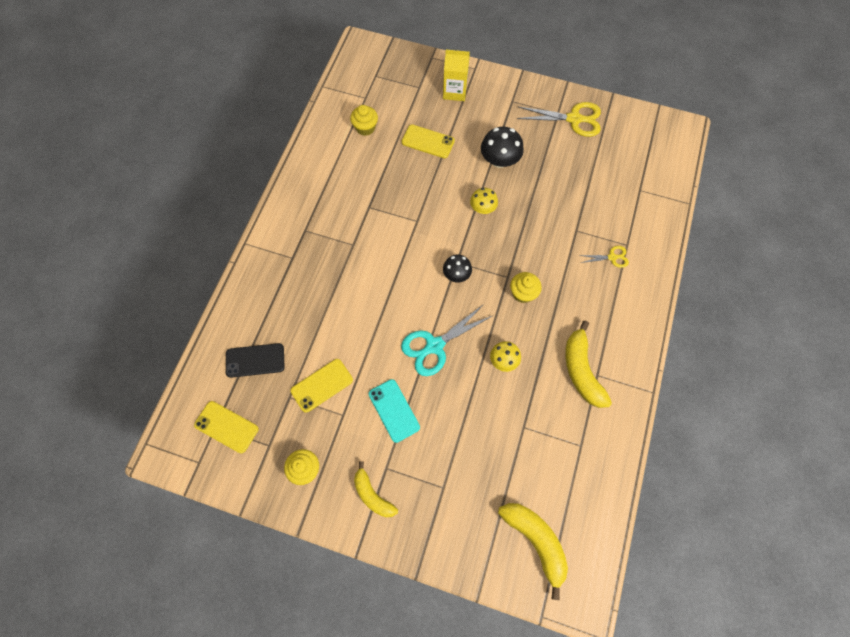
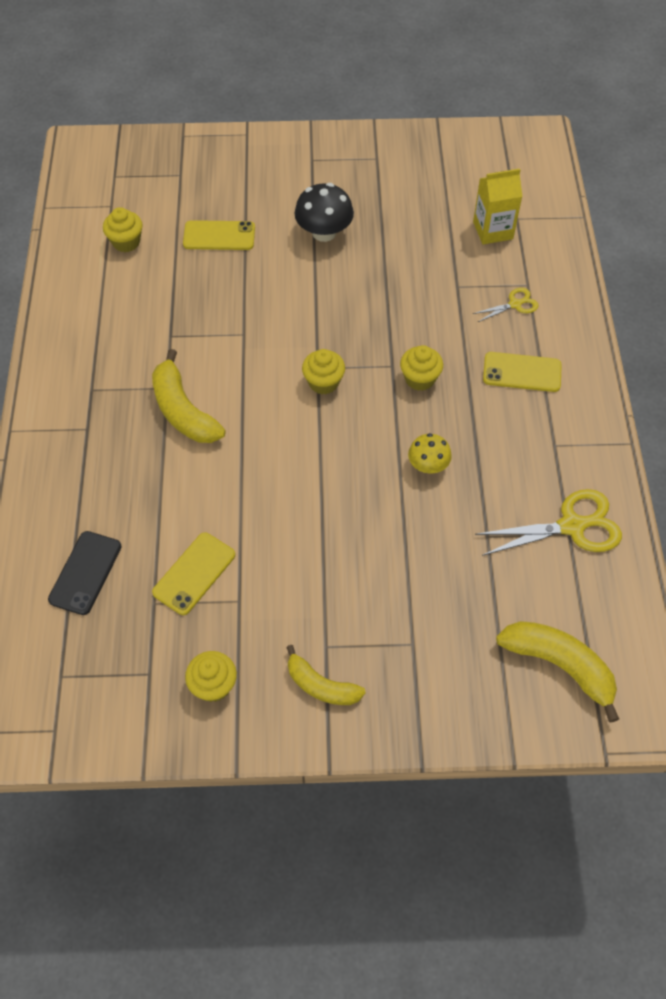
camera: 20 degrees left, 10 degrees down
yellow phone [194,401,259,453] -> yellow phone moved to [483,352,562,392]
black phone [226,343,285,378] -> black phone turned 45 degrees counterclockwise [48,531,122,615]
turquoise phone [369,379,420,443] -> none
turquoise scissors [401,304,492,376] -> none
yellow carton [443,49,470,101] -> yellow carton moved to [473,169,522,244]
black mushroom [443,255,472,282] -> yellow cupcake [302,349,345,394]
yellow mushroom [470,188,498,214] -> none
yellow scissors [517,102,601,137] -> yellow scissors moved to [475,489,622,556]
yellow banana [565,321,612,408] -> yellow banana moved to [152,349,226,443]

